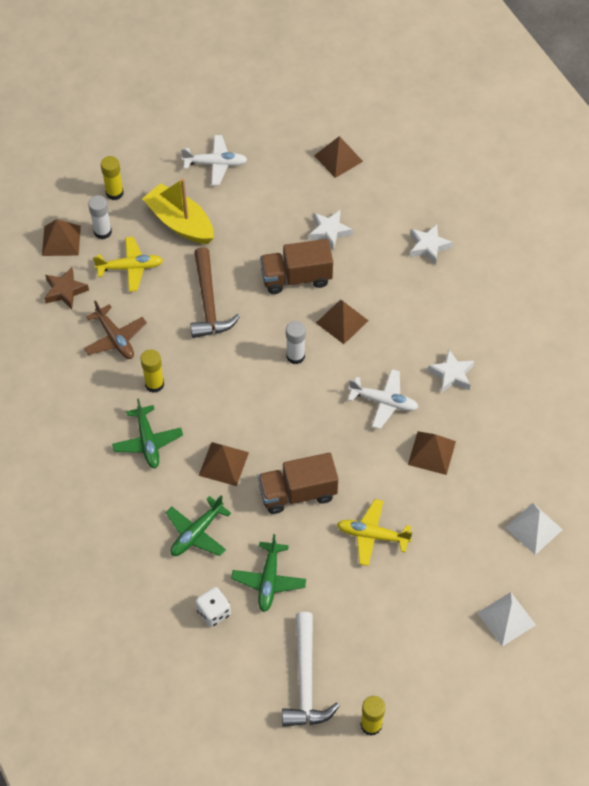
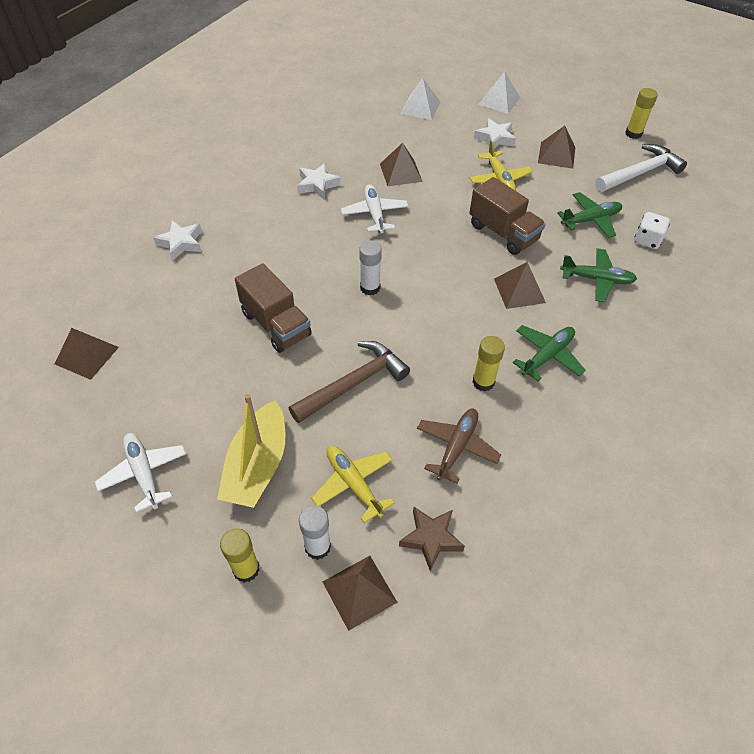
camera: 120 degrees left, 5 degrees down
white star [309,210,353,250] -> white star moved to [474,118,516,149]
brown pyramid [316,300,369,344] -> brown pyramid moved to [538,126,575,169]

